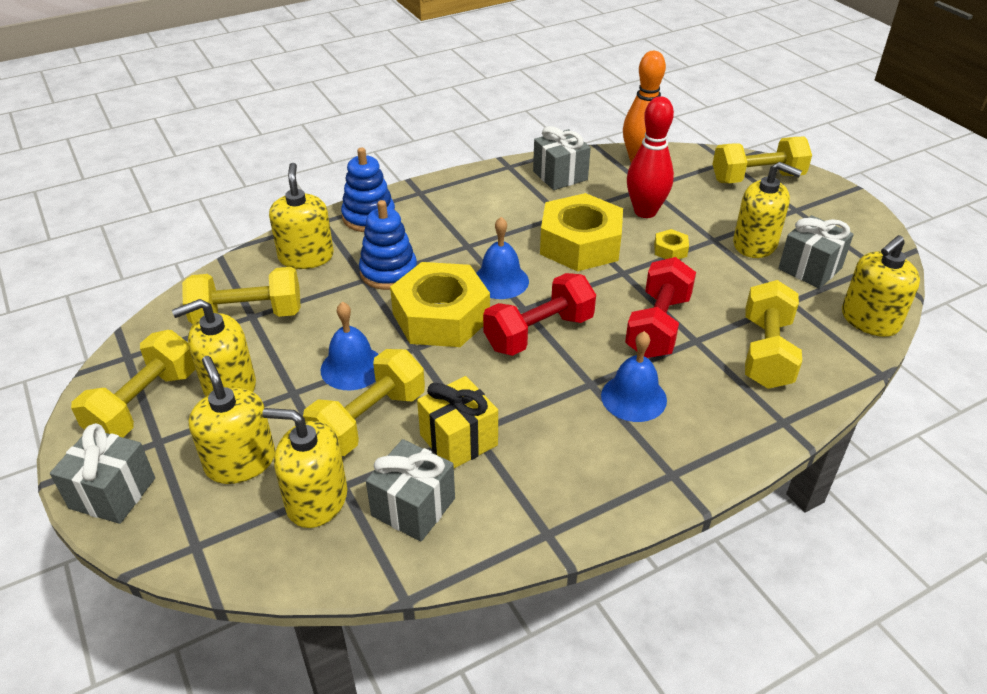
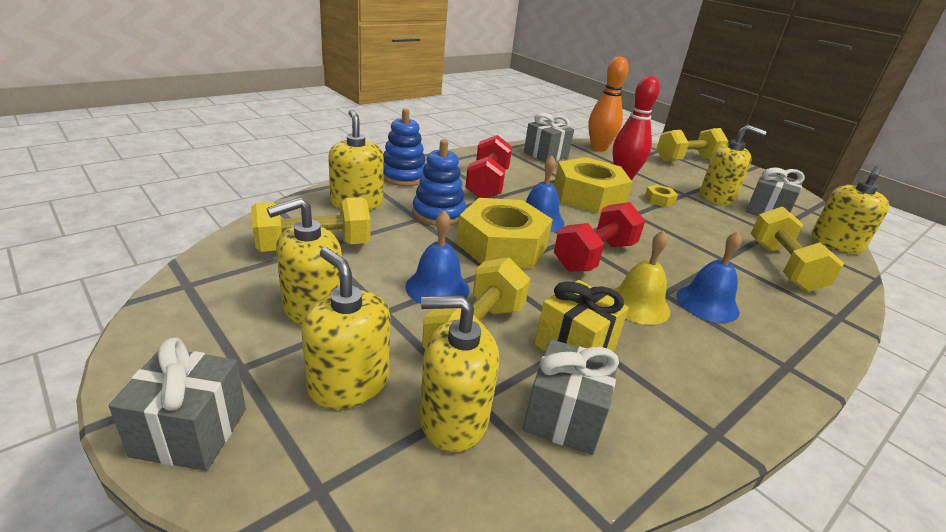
camera: 15 degrees left, 10 degrees down
yellow dumbbell [71,330,196,437] -> none
red dumbbell [625,257,696,358] -> red dumbbell moved to [465,135,512,198]
none -> yellow bell [608,230,670,325]

